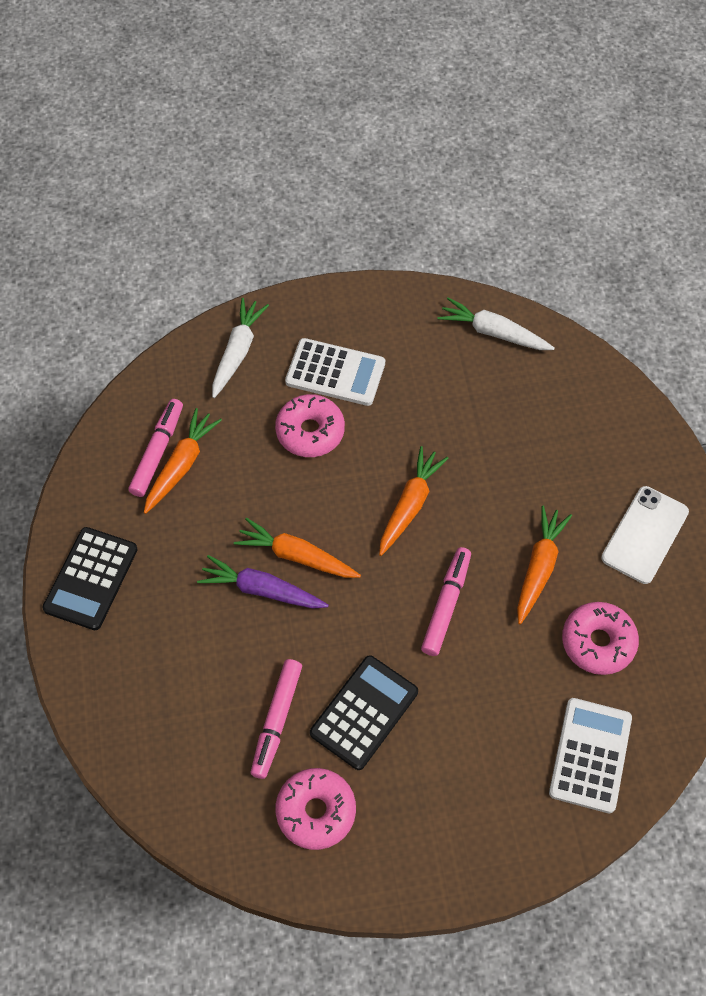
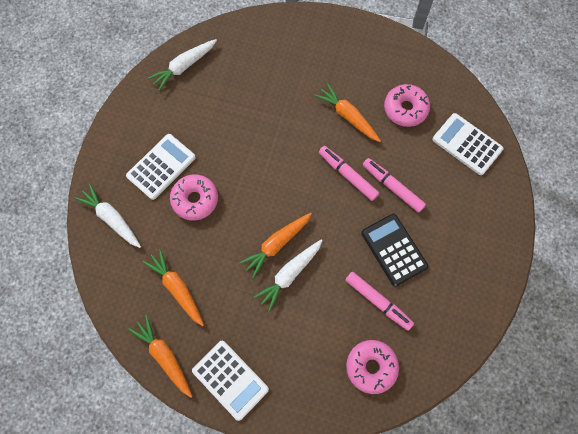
camera: 65 degrees left, 10 degrees up
black calculator [42,527,138,630] -> white calculator [192,341,269,421]
pink marker [128,399,183,497] -> pink marker moved to [363,158,426,213]
purple carrot [197,555,329,609] -> white carrot [254,239,323,312]
pink donut [276,768,356,850] -> pink donut moved to [346,340,399,394]
orange carrot [379,446,449,556] -> orange carrot moved to [128,315,192,398]
white phone [601,486,689,584] -> none

